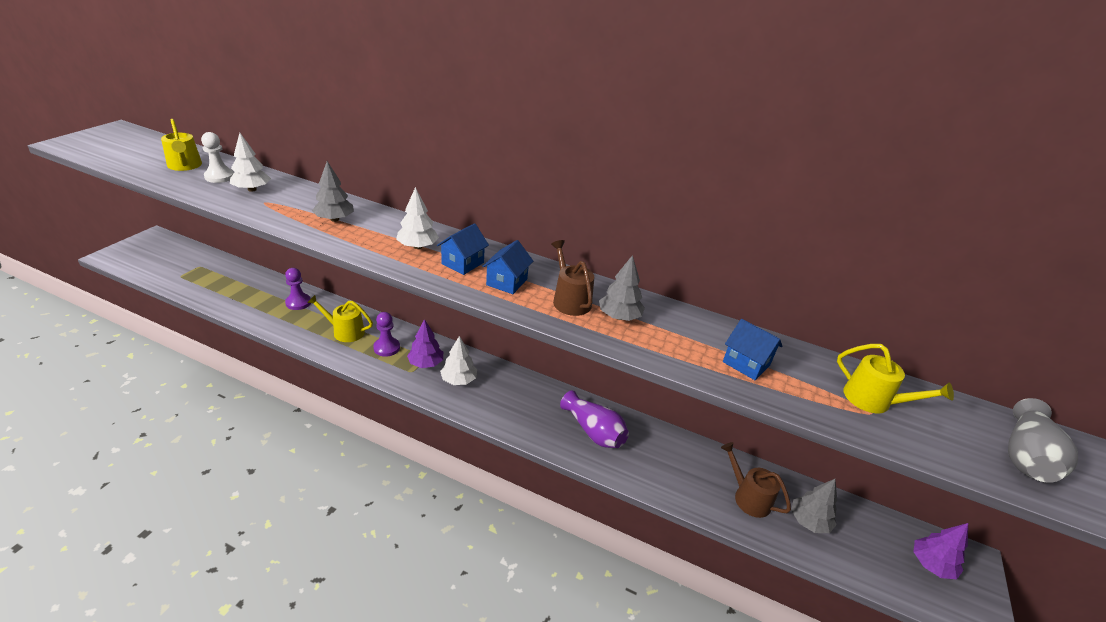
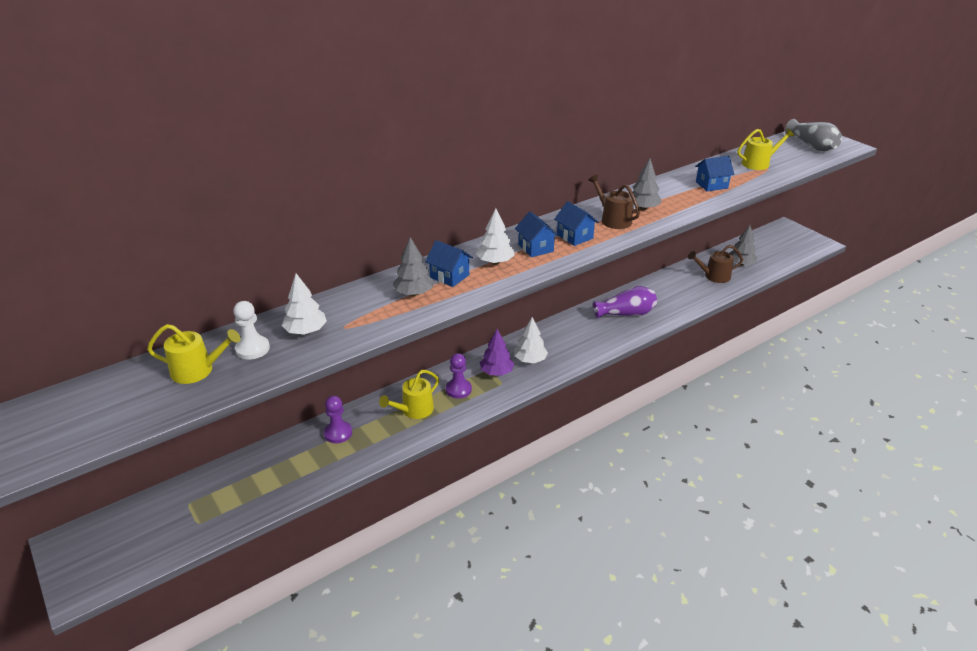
camera: 55 degrees left, 0 degrees up
brown watering can [551,240,594,316] -> brown watering can turned 45 degrees clockwise [588,174,640,229]
purple tree [913,523,968,579] -> none
none -> blue house [425,240,473,287]

